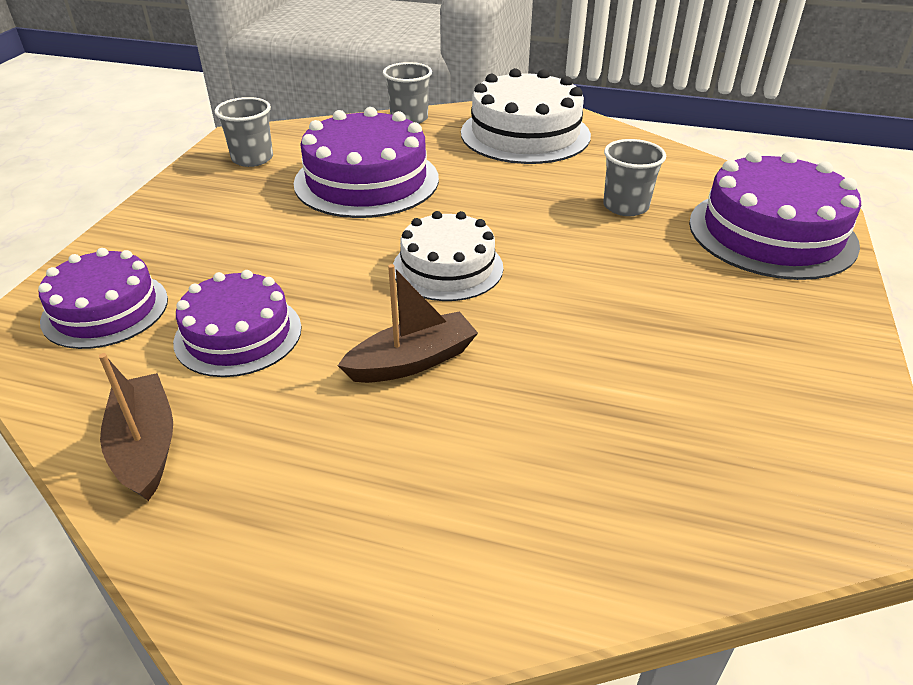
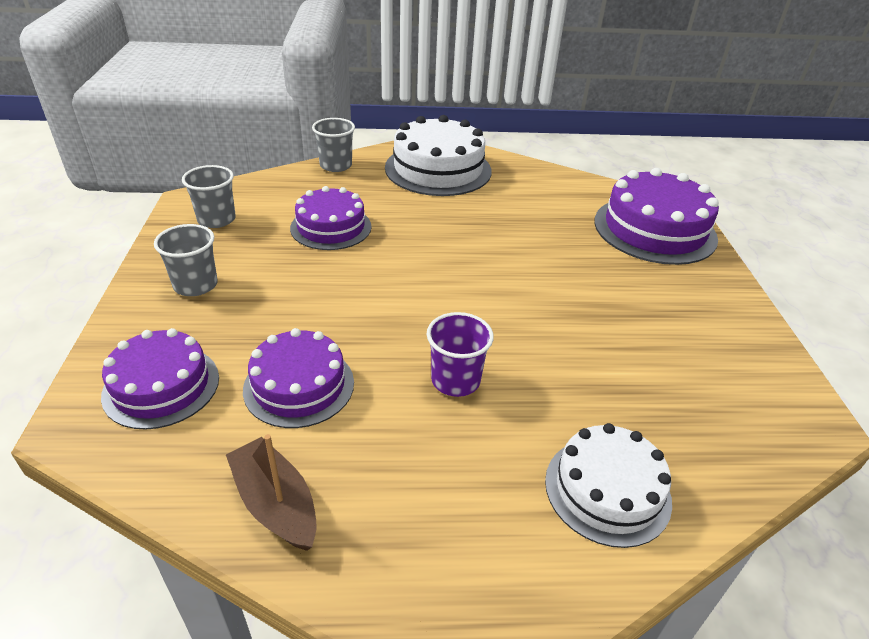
camera: 20 degrees left, 0 degrees up
purple cake [293,107,439,218] -> purple cake [290,186,372,250], size x0.65
brown boat [338,264,478,383] -> purple cup [427,312,494,397]
white cake [393,211,503,301] -> white cake moved to [545,423,672,548]
grey cup [603,139,666,216] -> grey cup moved to [154,224,218,296]

